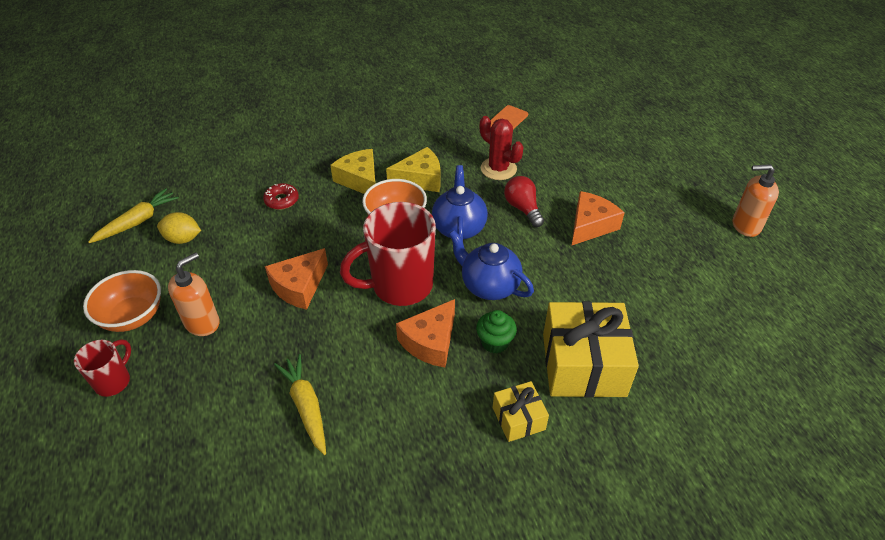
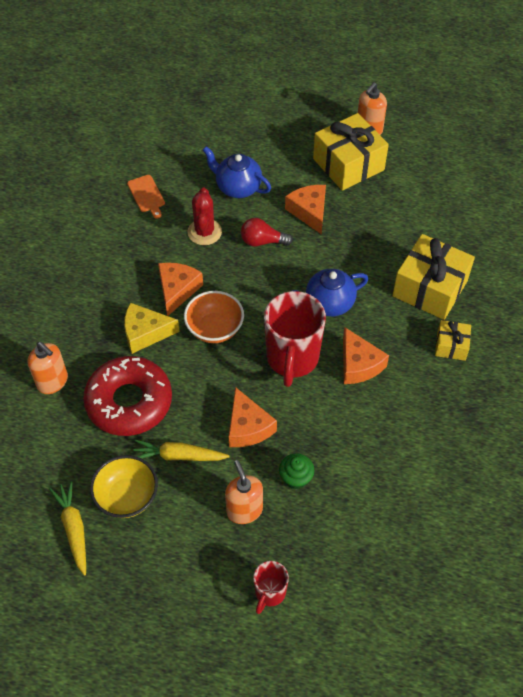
camera: 60 degrees left, 10 degrees up
red mug [74,339,131,397] -> red mug turned 120 degrees counterclockwise [253,561,289,614]
orange bowl [83,270,161,332] -> none
yellow lemon [157,212,201,244] -> yellow bowl [90,455,158,518]
red donut [263,183,299,210] -> red donut [83,356,172,436], size x2.47
yellow carrot [274,354,326,455] -> yellow carrot moved to [133,439,230,461]
yellow cheese [386,147,440,192] -> orange cheese [158,262,203,316]
blue teapot [432,165,488,241] -> blue teapot moved to [203,146,271,198]
green cupcake [476,310,517,353] -> green cupcake moved to [279,453,314,490]
red cactus [480,116,523,180] -> red cactus turned 75 degrees counterclockwise [187,188,222,245]
none -> orange soap dispenser [27,342,68,394]
none -> yellow gift [313,113,389,191]

